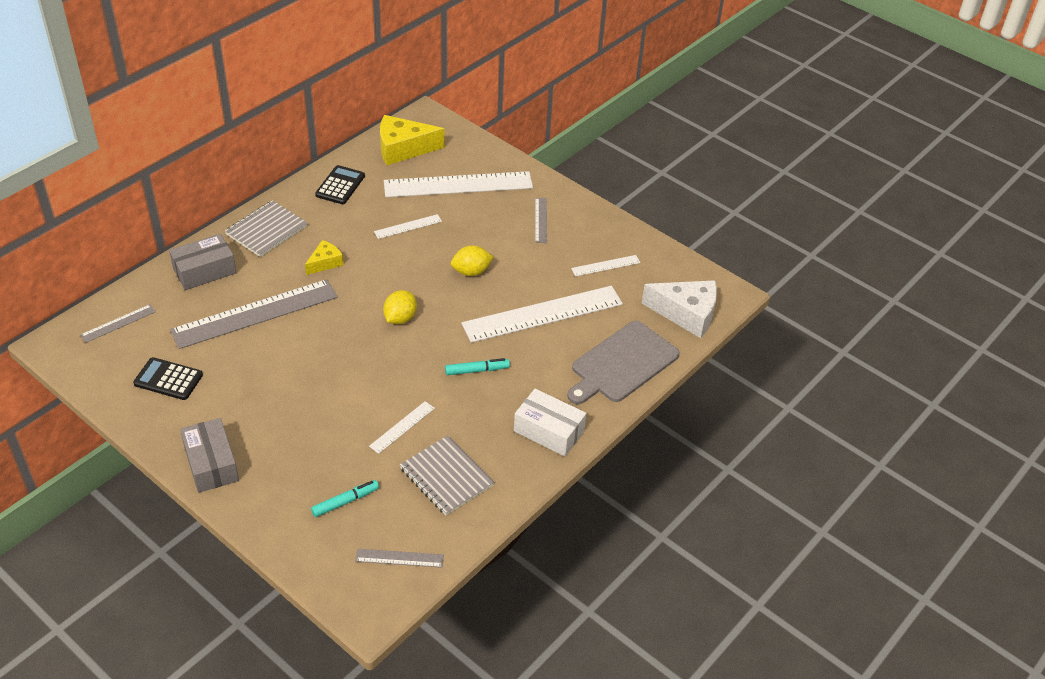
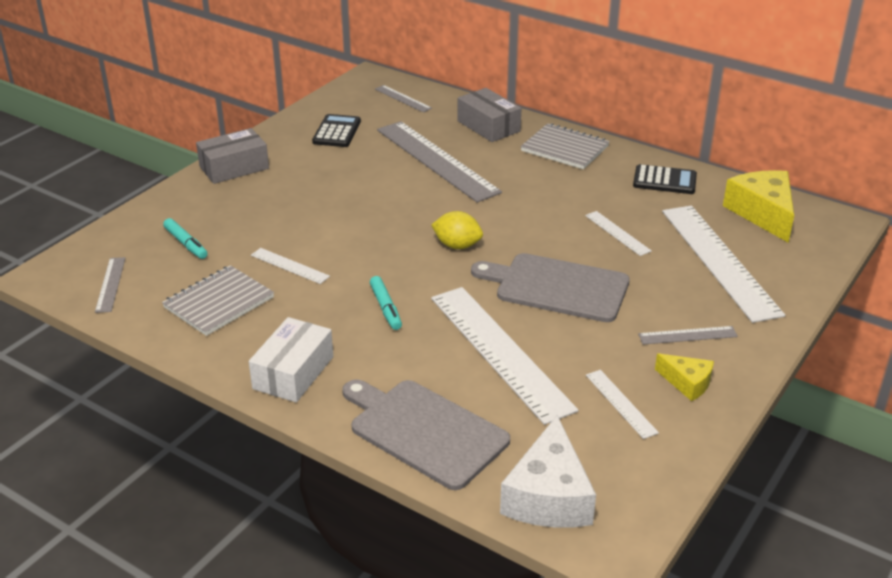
camera: 85 degrees right, 10 degrees down
yellow cheese [305,240,344,275] -> yellow cheese moved to [655,353,714,401]
yellow lemon [451,245,494,276] -> grey cutting board [471,253,630,322]

